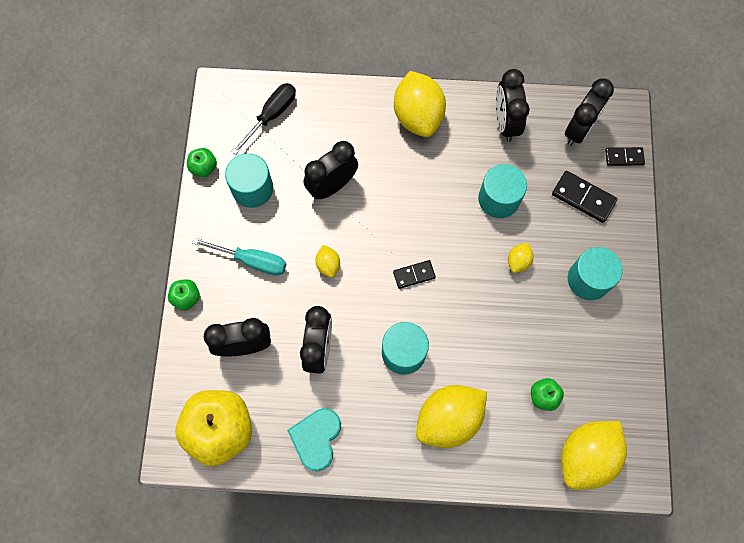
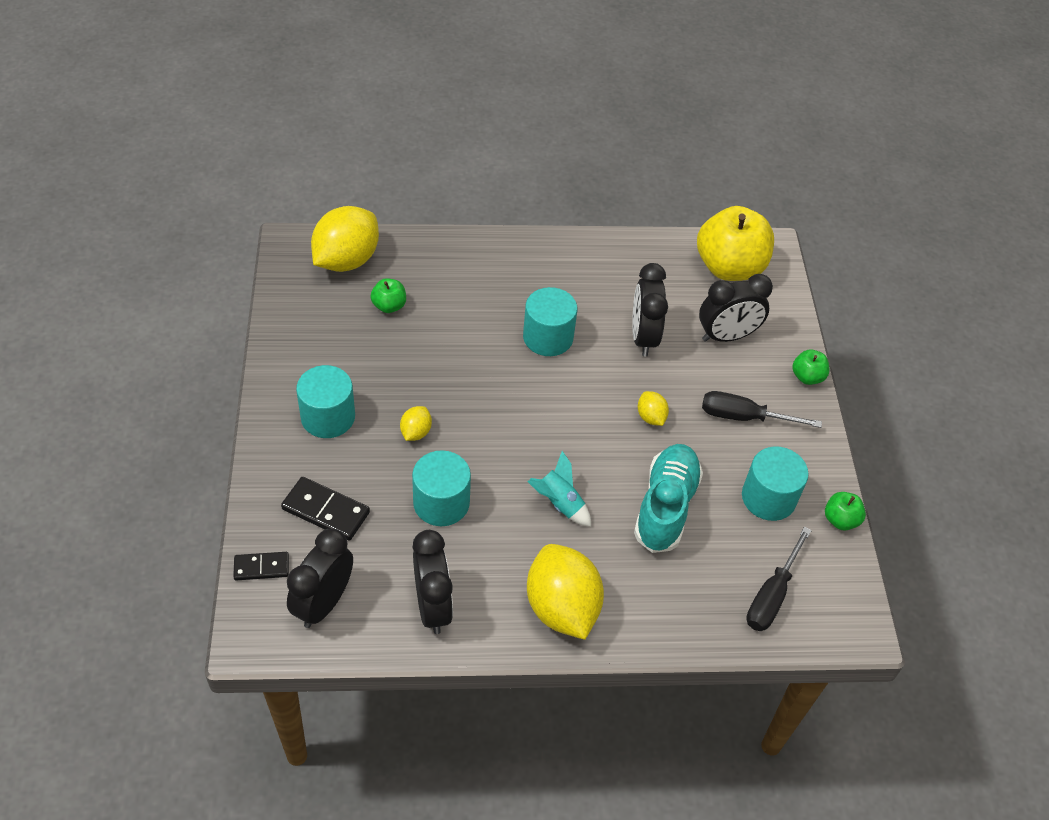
camera: 170 degrees right, 20 degrees down
turquoise screwdriver [192,238,286,276] -> black screwdriver [702,391,822,428]
turquoise heart [287,408,341,471] -> none
black clock [303,141,358,199] -> turquoise shoe [634,444,703,553]
black domino [393,260,436,289] -> none
yellow lemon [416,385,487,448] -> none
none -> turquoise rocket [527,451,591,527]

